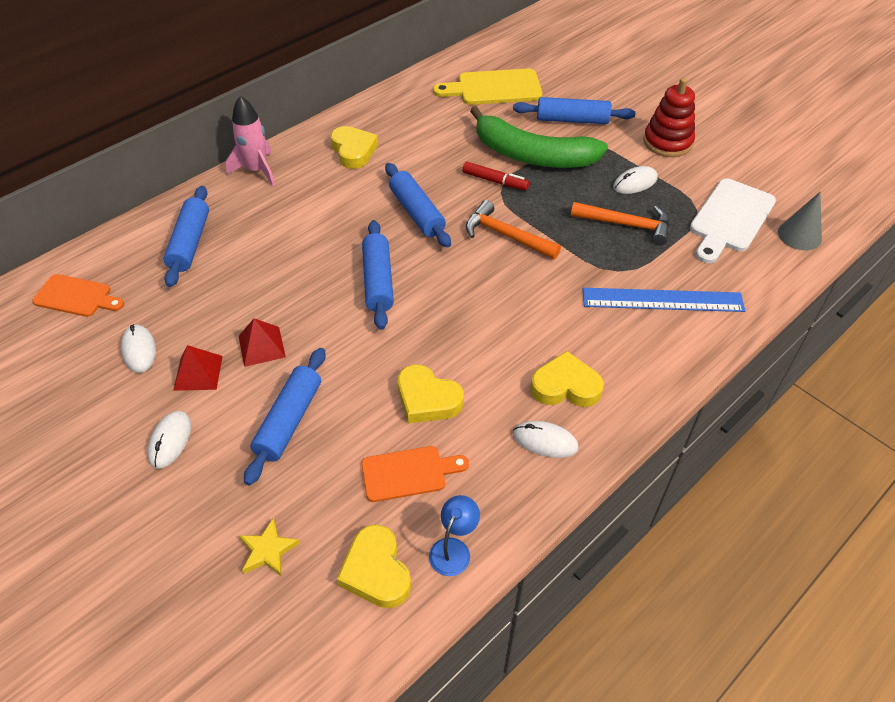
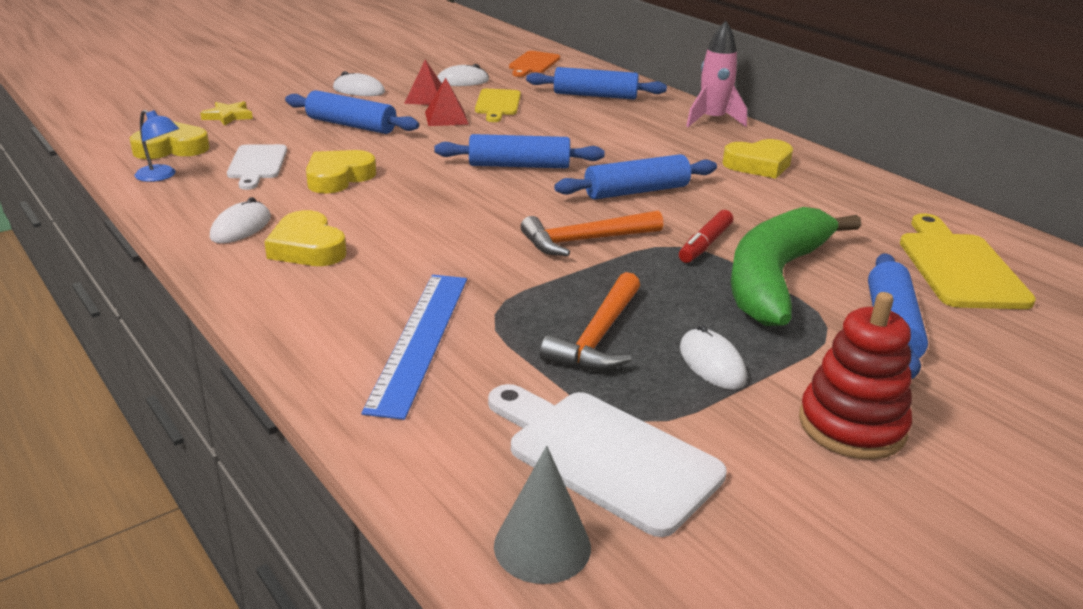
camera: 95 degrees right, 20 degrees down
orange cutting board [361,446,469,502] -> white cutting board [227,144,287,190]
orange hammer [466,200,561,259] -> orange hammer turned 150 degrees counterclockwise [521,211,663,256]
yellow heart [530,351,604,407] -> yellow heart turned 135 degrees clockwise [264,210,347,266]
none -> yellow cutting board [475,89,521,122]

